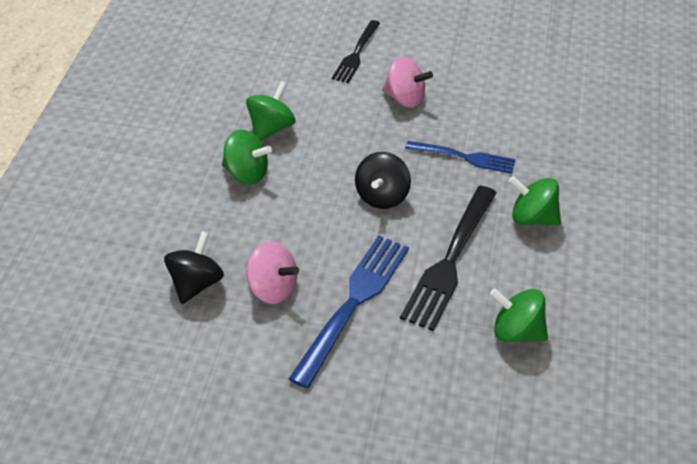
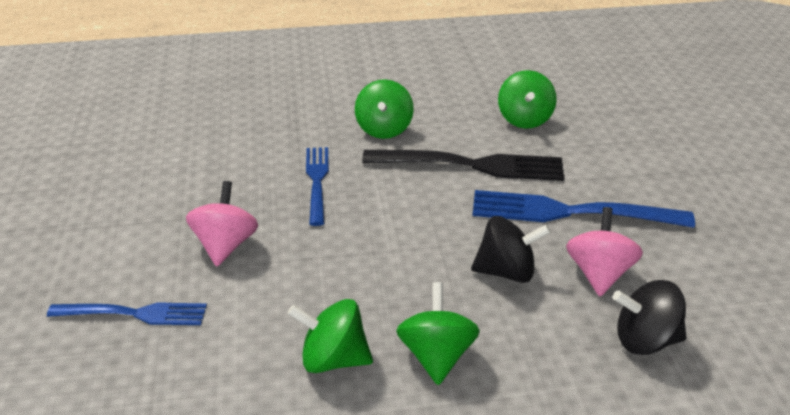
camera: 110 degrees left, 10 degrees down
black fork [332,20,380,83] -> blue fork [47,302,207,325]
black spinning top [355,152,411,209] -> black spinning top moved to [471,216,551,283]

